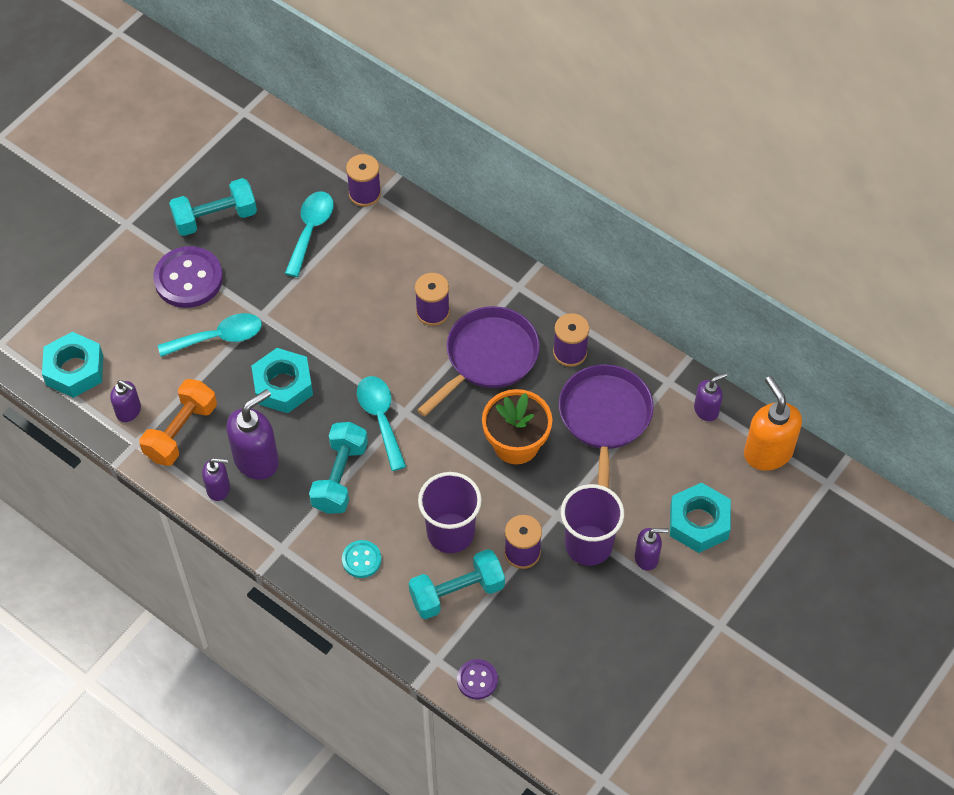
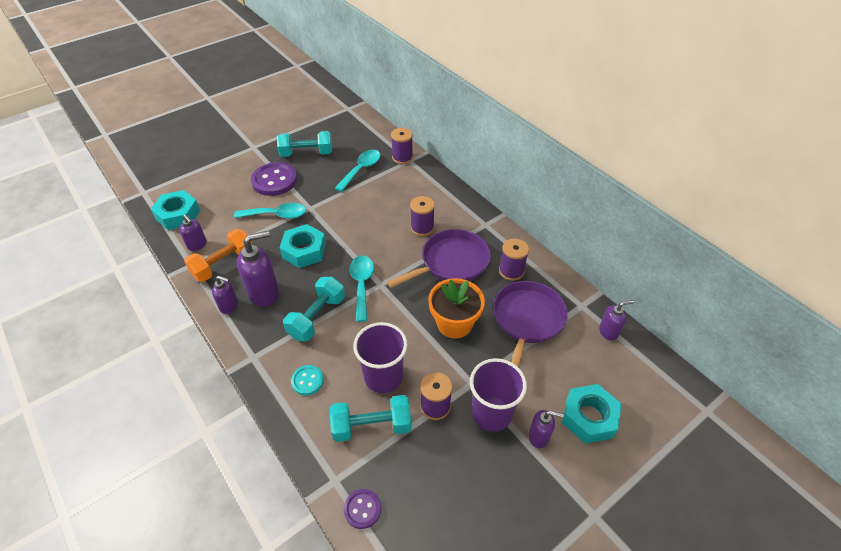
camera: 15 degrees right, 10 degrees down
orange soap dispenser [744,376,802,471] -> none

